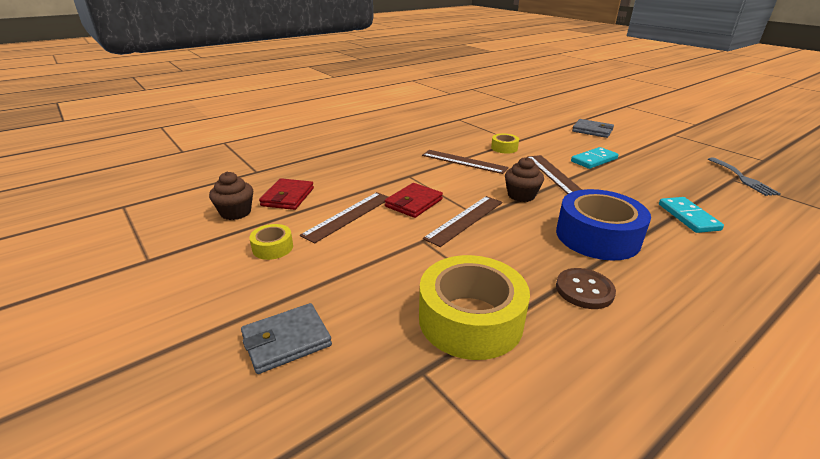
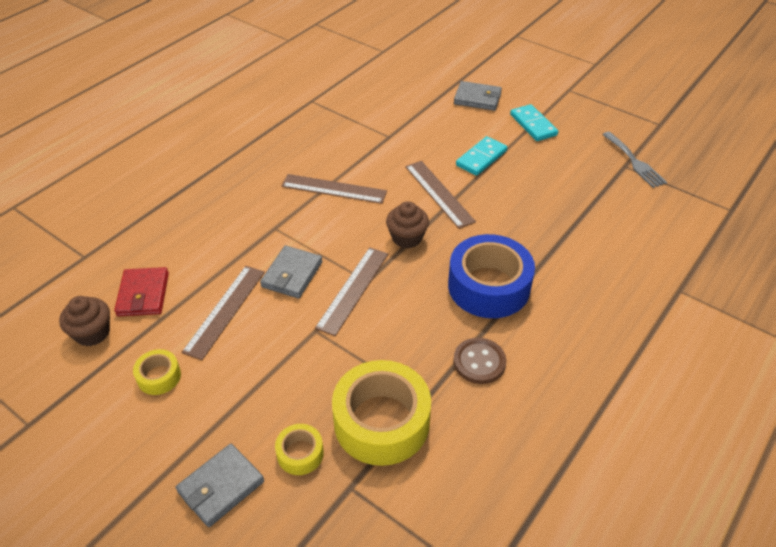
camera: 15 degrees left, 15 degrees up
red wallet [385,183,443,218] -> grey wallet [260,246,322,298]
yellow tape [491,134,519,154] -> yellow tape moved to [275,424,324,475]
turquoise domino [659,197,724,233] -> turquoise domino moved to [510,104,558,141]

